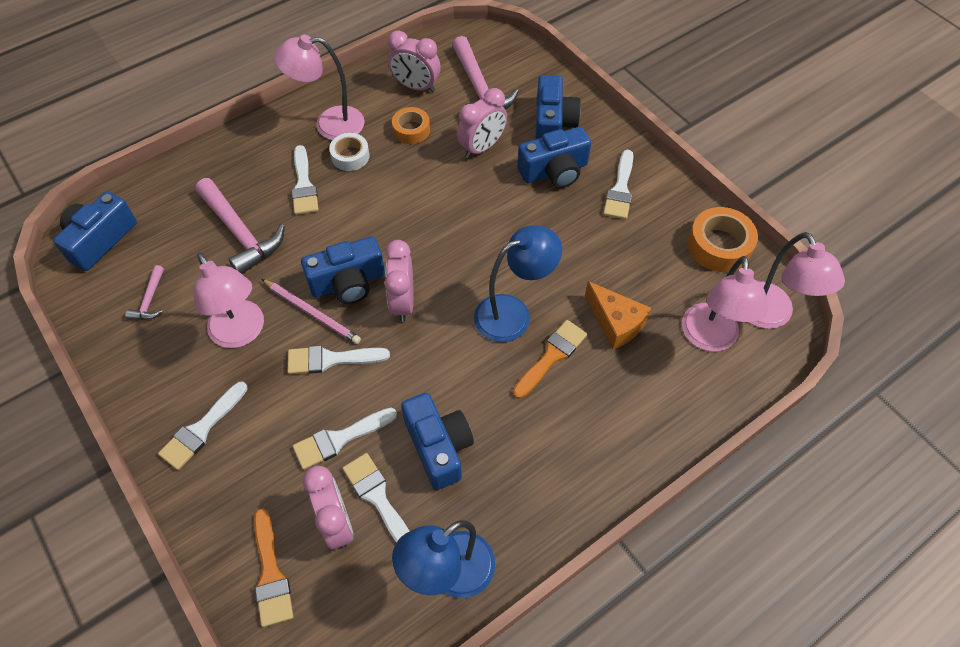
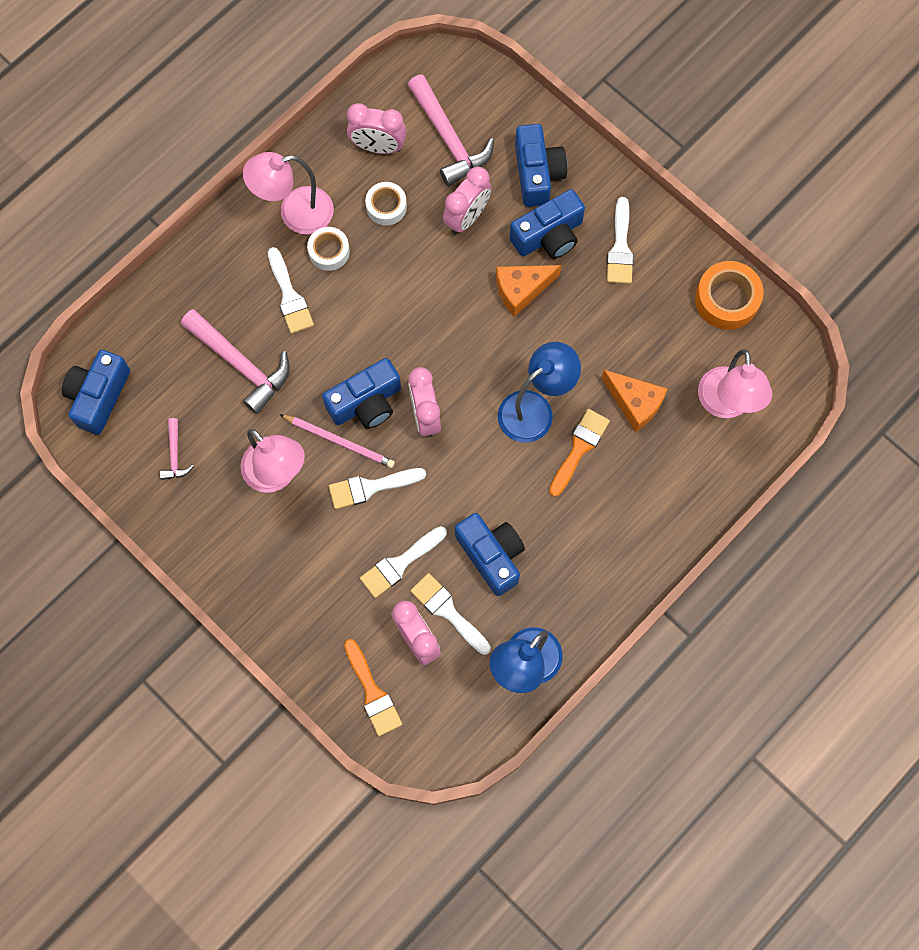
camera: 10 degrees left, 15 degrees up
white brush [158,382,248,470] -> none
orange tape [392,107,430,144] -> white tape [365,182,407,226]
pink lamp [749,232,845,329] -> none
none -> orange cheese [496,265,561,317]

